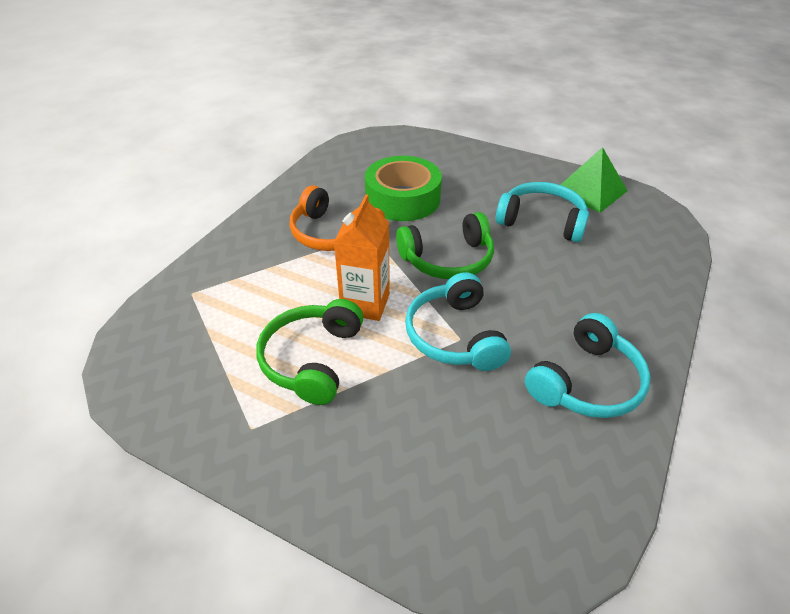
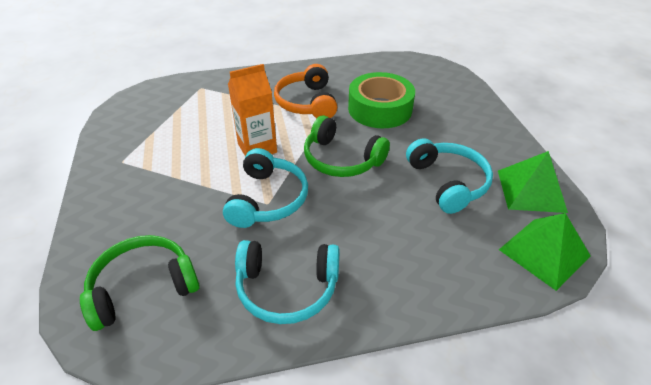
camera: 50 degrees right, 0 degrees up
green headphones [256,299,364,405] -> green headphones moved to [80,235,200,331]
turquoise headphones [405,272,511,371] -> turquoise headphones turned 150 degrees clockwise [223,148,308,228]
none -> green pyramid [499,213,591,291]

